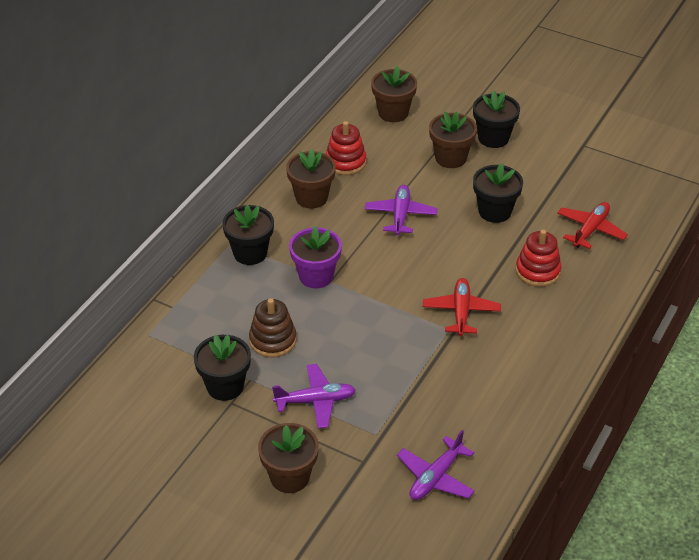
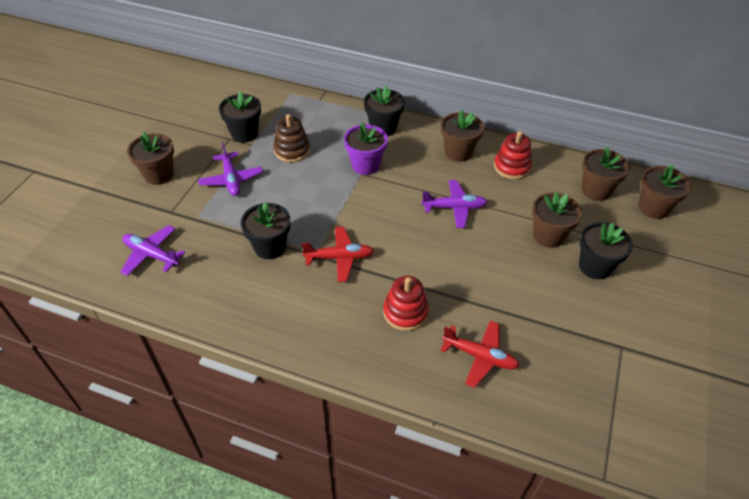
camera: 80 degrees right, 5 degrees up
black flower pot [473,163,523,223] -> black flower pot moved to [241,202,290,259]
none -> brown flower pot [638,165,691,219]

